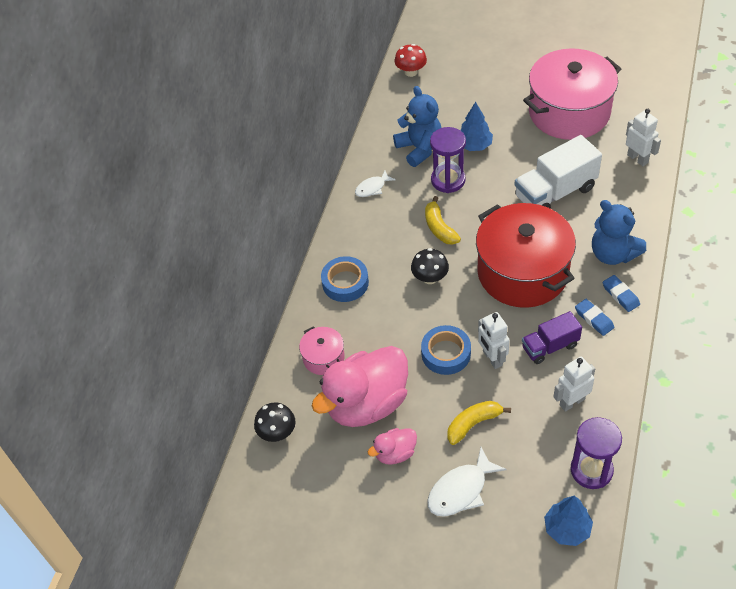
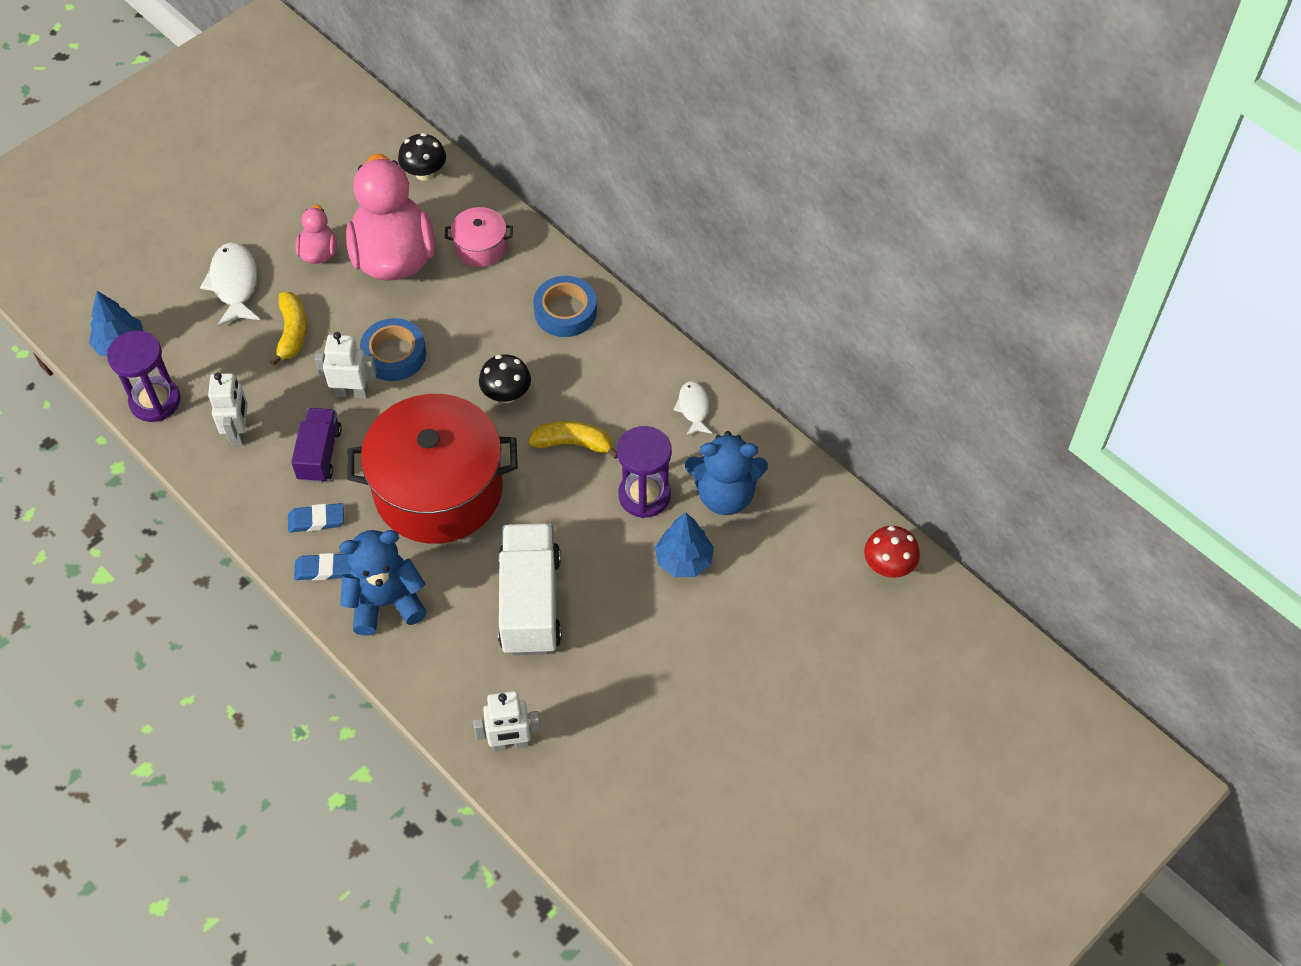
camera: 115 degrees right, 5 degrees up
pink pot [523,48,621,140] -> none

